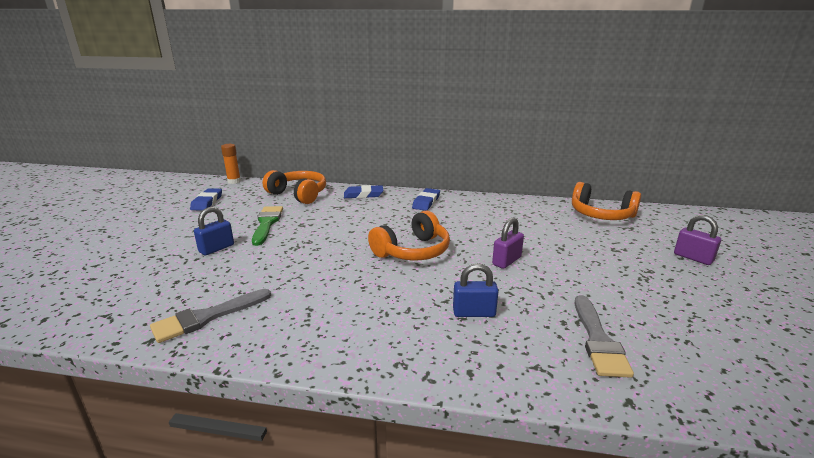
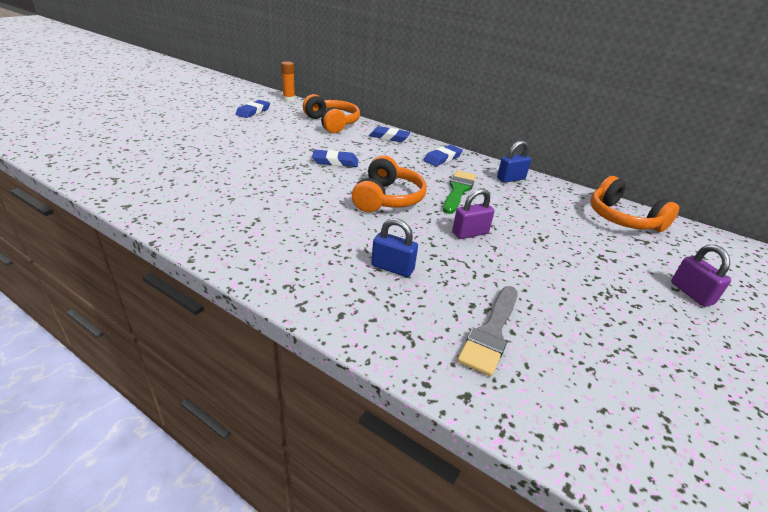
camera: 20 degrees right, 10 degrees up
grey brush [150,289,271,343] -> none
blue padlock [194,207,234,255] -> blue padlock moved to [497,141,531,183]
green brush [252,206,283,246] -> green brush moved to [443,171,476,214]
orange headphones [368,210,450,260] -> orange headphones turned 60 degrees counterclockwise [352,155,427,212]
none -> blue eraser [312,150,358,167]

